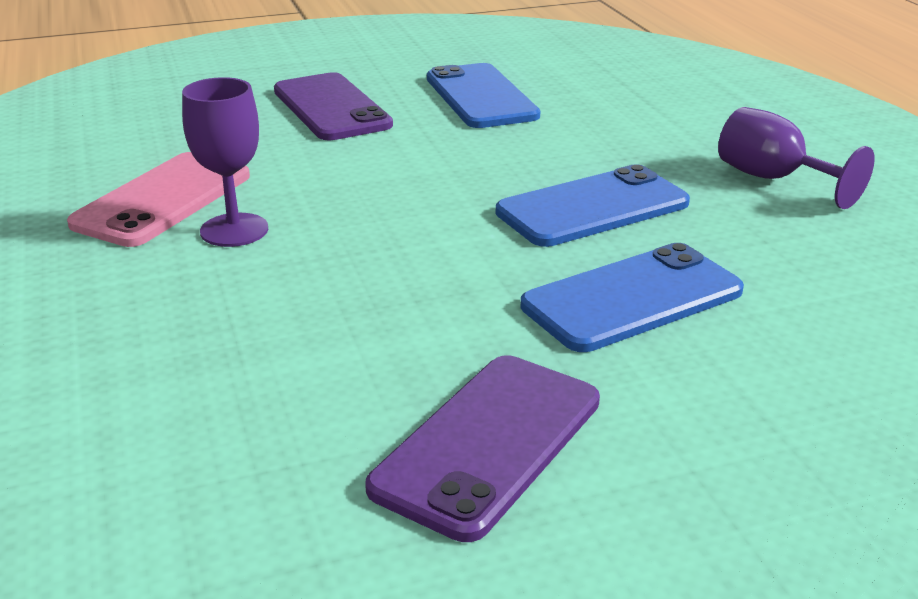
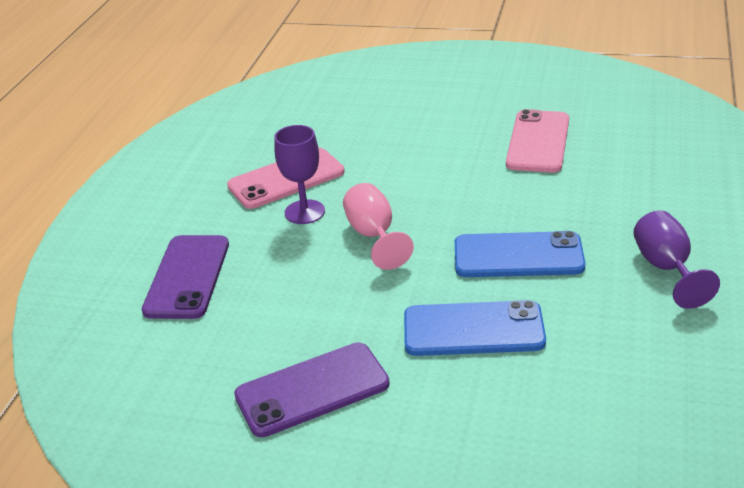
camera: 35 degrees right, 5 degrees up
purple phone [274,72,393,140] -> purple phone moved to [142,235,229,319]
blue phone [427,63,540,128] -> pink phone [506,109,569,173]
none -> pink goblet [343,183,414,270]

